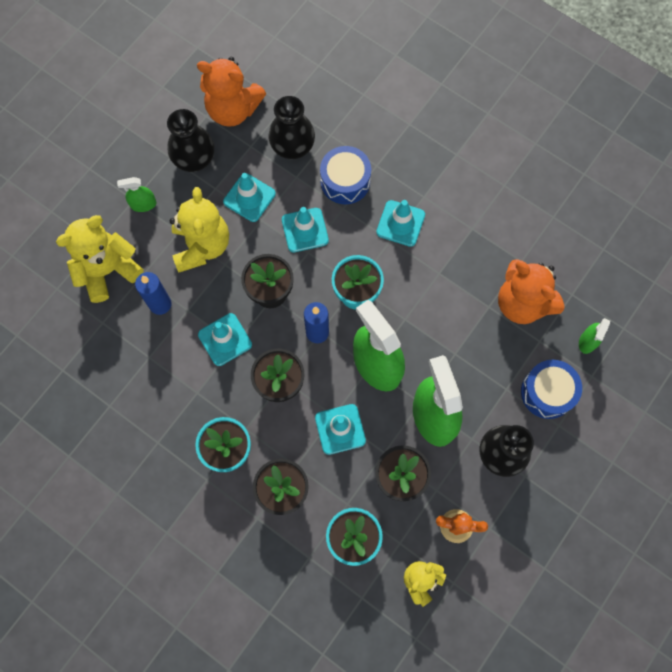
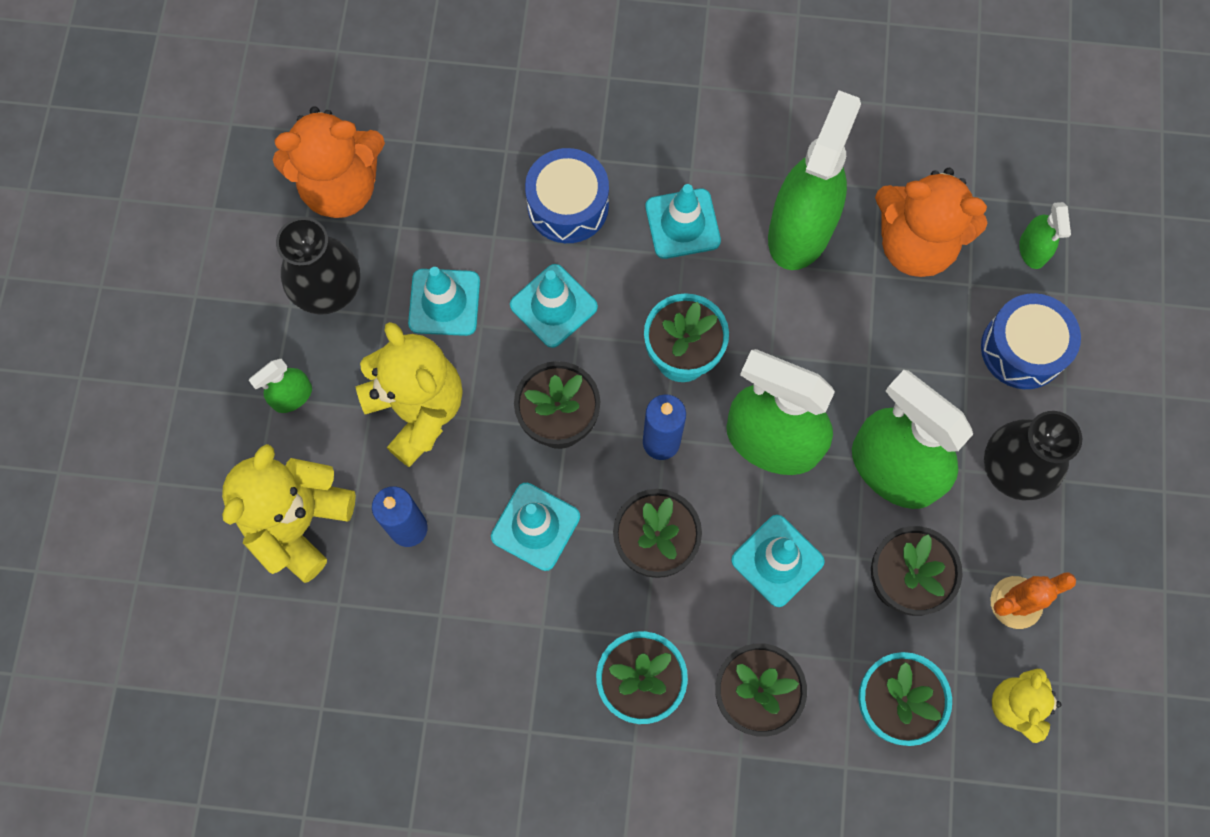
camera: 30 degrees left, 0 degrees up
black vase [268,96,315,159] -> none
none -> green spray bottle [768,90,861,270]

